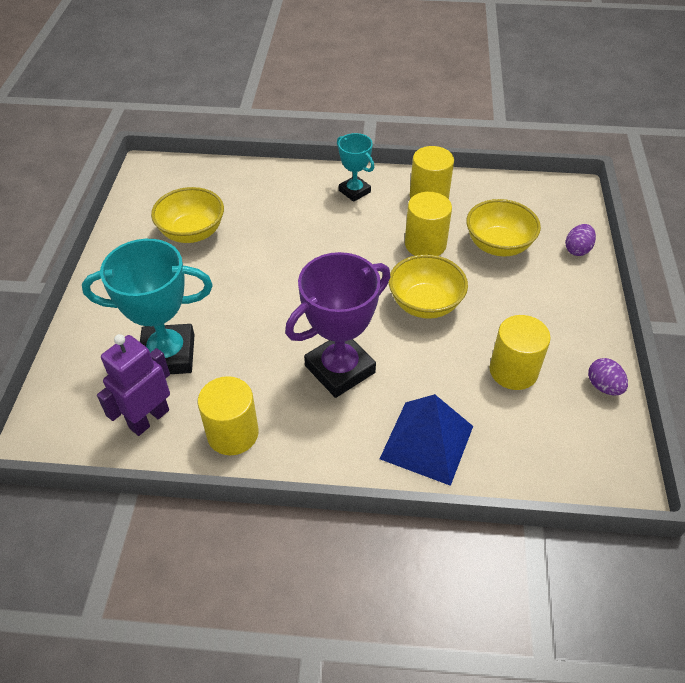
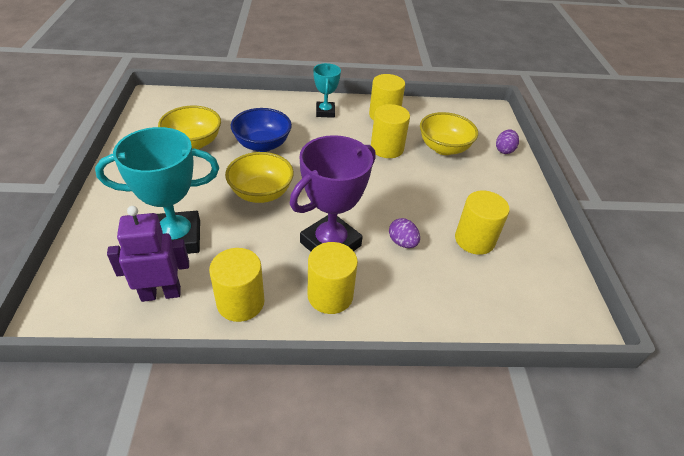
camera: 10 degrees left, 5 degrees down
purple robot [97,334,170,436] -> purple robot turned 45 degrees clockwise [107,206,189,302]
turquoise trophy [337,133,374,202] -> turquoise trophy turned 45 degrees clockwise [313,63,341,118]
blue pyramid [380,394,473,486] -> none
yellow bowl [389,254,468,319] -> yellow bowl moved to [225,152,294,203]
purple egg [588,358,628,395] -> purple egg moved to [389,218,420,248]
none -> blue bowl [231,108,292,152]
none -> yellow cylinder [308,242,358,314]

